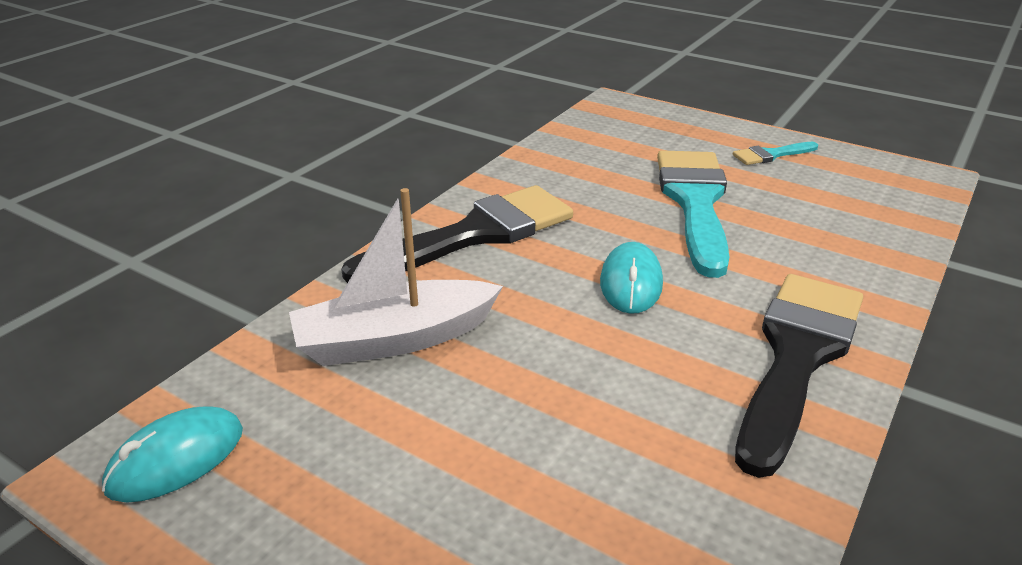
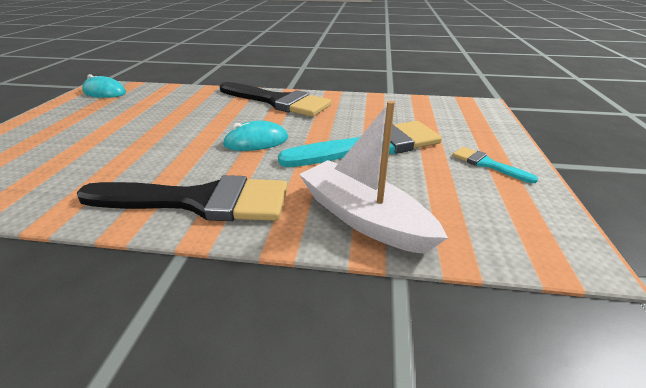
camera: 65 degrees right, 0 degrees up
white boat [289,188,503,366] -> white boat moved to [299,101,448,254]

